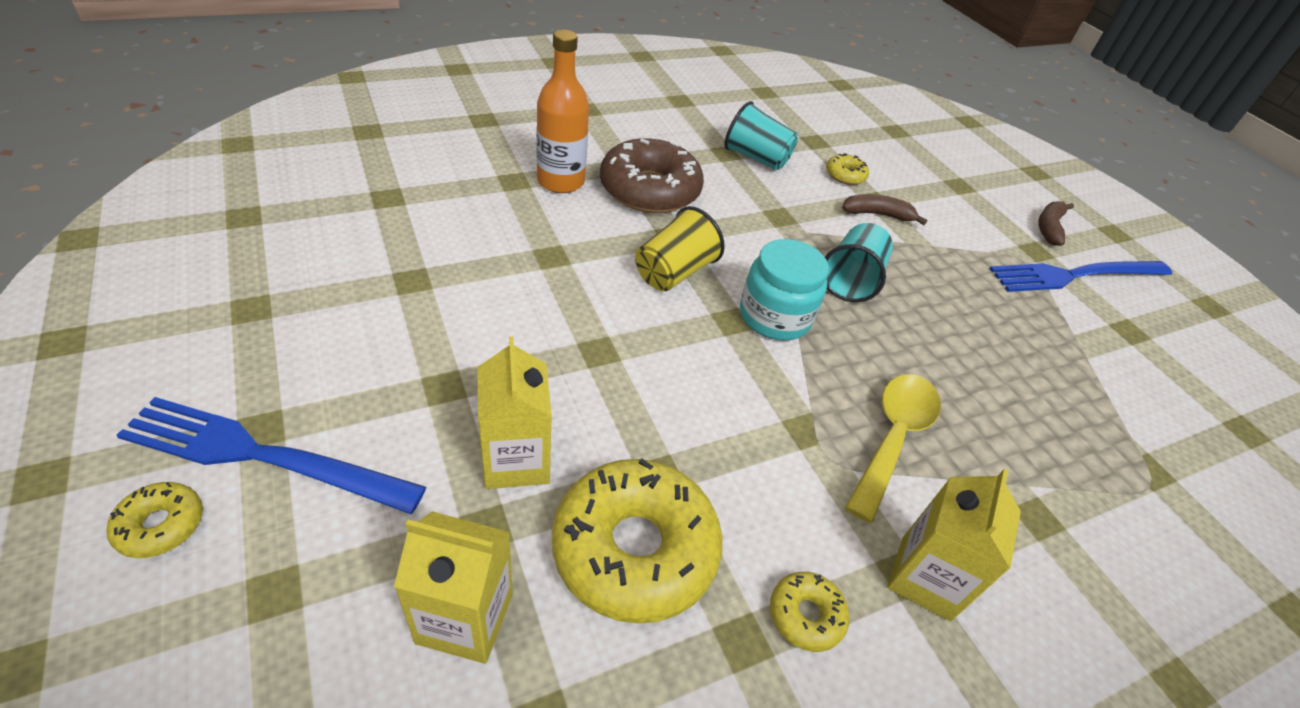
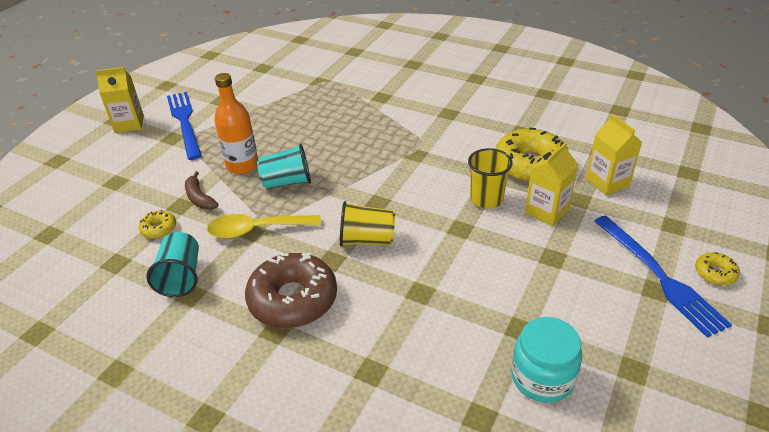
camera: 120 degrees left, 5 degrees down
orange bottle [537,30,589,193] -> orange bottle moved to [214,73,258,174]
turquoise jar [740,239,829,341] -> turquoise jar moved to [511,317,582,403]
yellow donut [770,572,849,652] -> none
yellow spoon [845,374,941,523] -> yellow spoon moved to [207,214,321,239]
yellow carton [887,469,1021,621] -> yellow carton moved to [96,67,144,133]
blue fork [990,261,1172,292] -> blue fork turned 150 degrees counterclockwise [167,92,202,160]
brown banana [1038,201,1074,246] -> none
none -> yellow cup [468,148,513,208]

